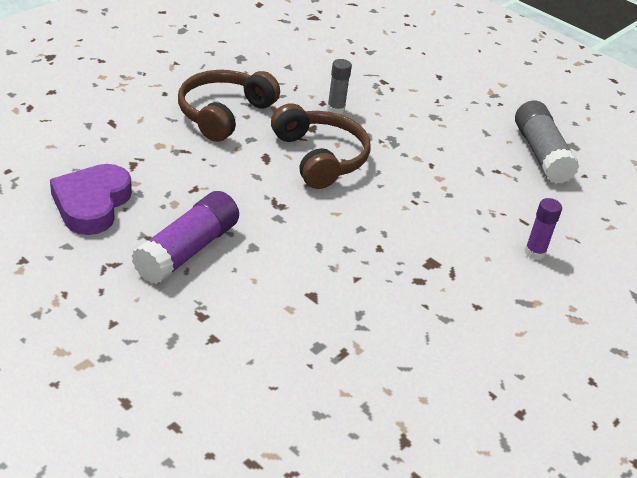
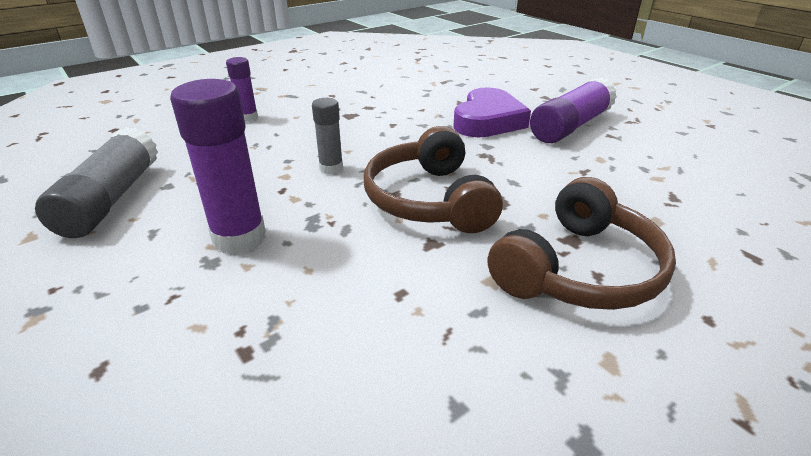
camera: 165 degrees left, 5 degrees down
purple heart [50,164,132,235] -> purple heart moved to [453,87,531,137]
grey glue stick [327,59,352,114] -> grey glue stick moved to [312,98,343,174]
none -> purple glue stick [170,79,266,254]

